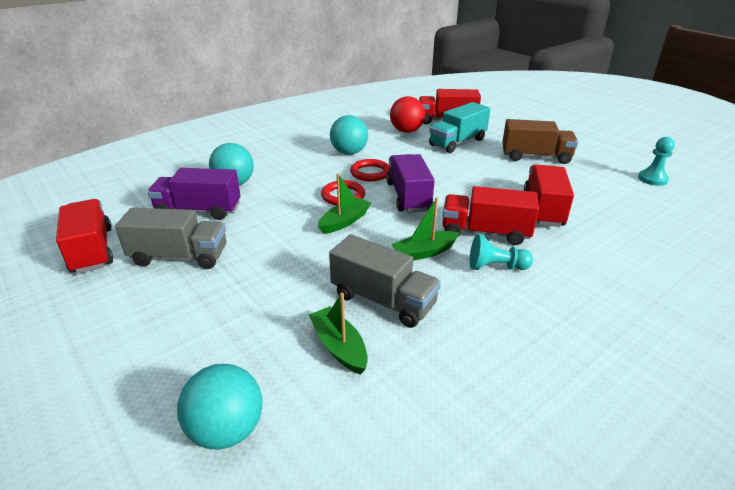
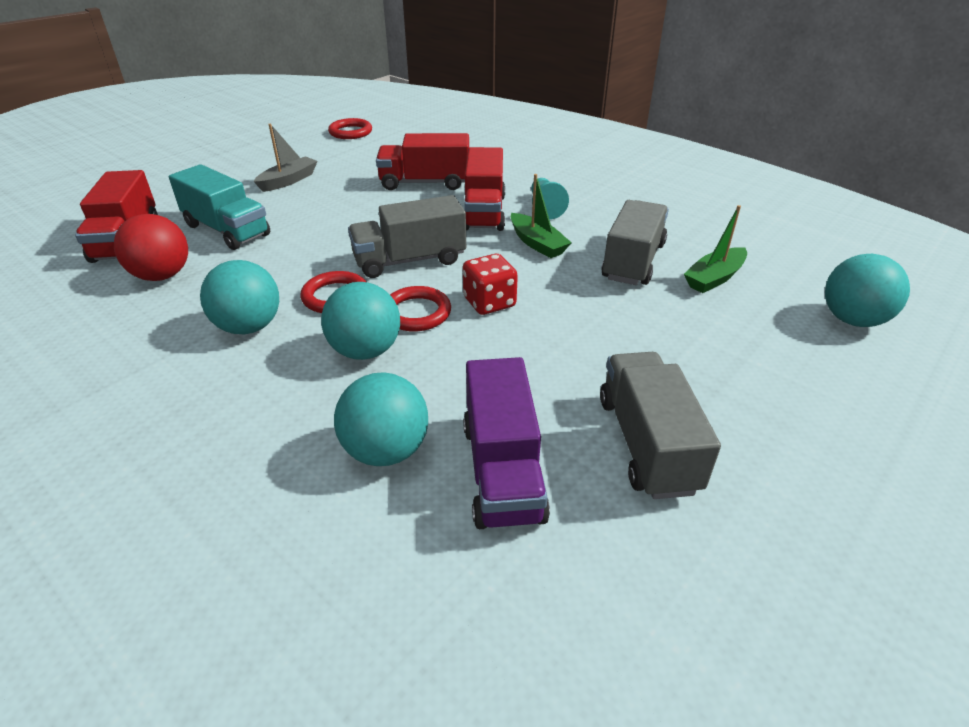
camera: 100 degrees left, 5 degrees up
red truck [56,199,113,274] -> none
green boat [318,174,371,234] -> red dice [463,254,518,315]
purple truck [387,154,435,213] -> grey truck [348,195,466,278]
brown truck [502,119,578,164] -> grey boat [254,124,318,192]
turquoise pawn [638,137,675,186] -> red ring [328,118,372,139]
none -> turquoise ball [321,282,400,360]

